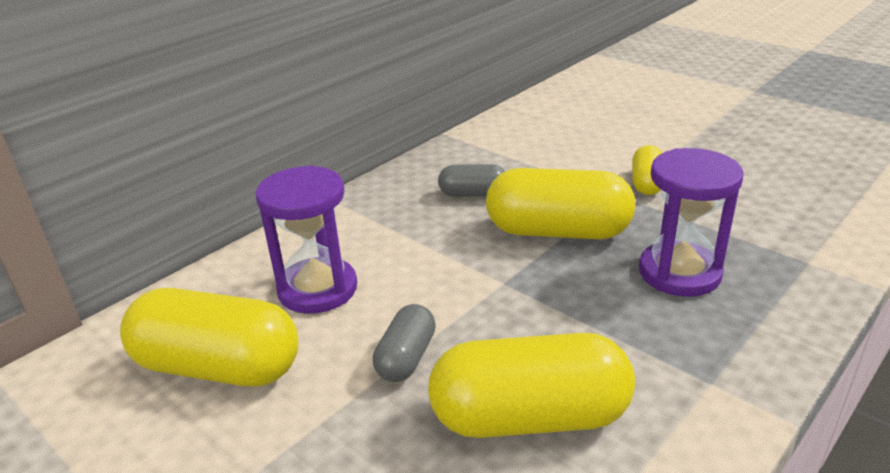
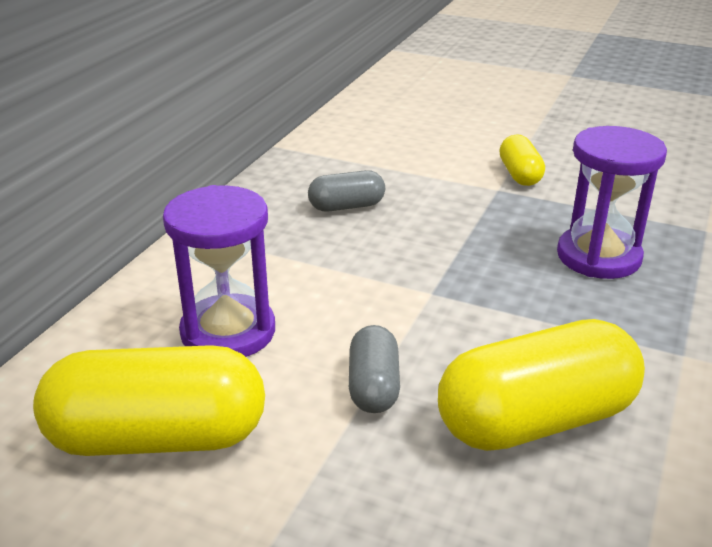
camera: 20 degrees left, 0 degrees up
yellow capsule [486,168,636,239] -> none

